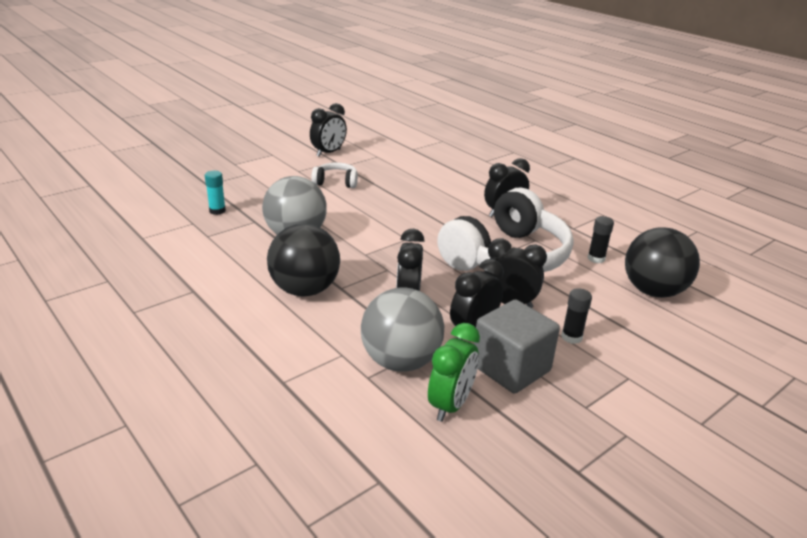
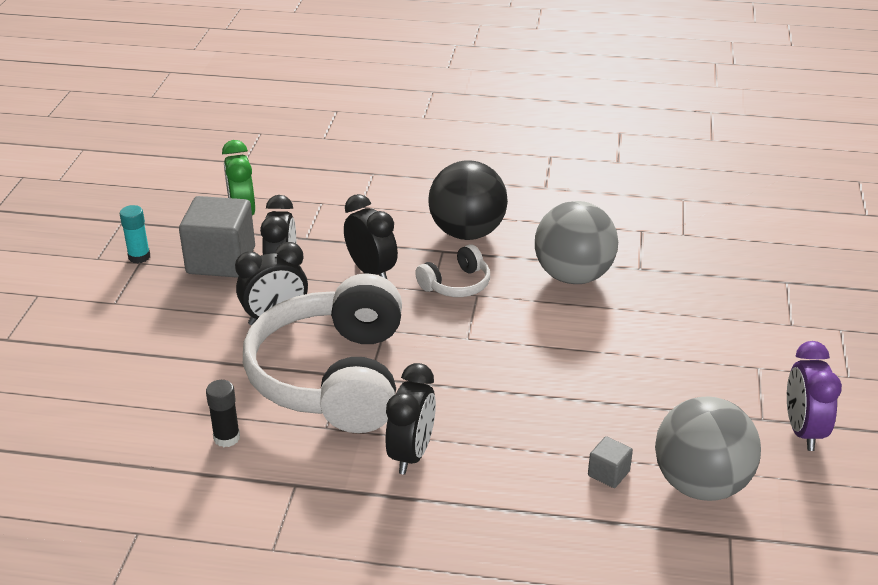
camera: 140 degrees right, 5 degrees up
turquoise glue stick [205,171,226,215] -> turquoise glue stick moved to [120,205,150,264]
black clock [310,103,347,157] -> purple clock [787,341,842,451]
white headphones [312,162,358,188] -> white headphones moved to [415,244,490,297]
grey ball [361,287,444,372] -> grey ball moved to [655,396,761,501]
black glue stick [561,288,592,344] -> none
black ball [625,227,700,298] -> none
none -> grey cube [588,436,633,488]

